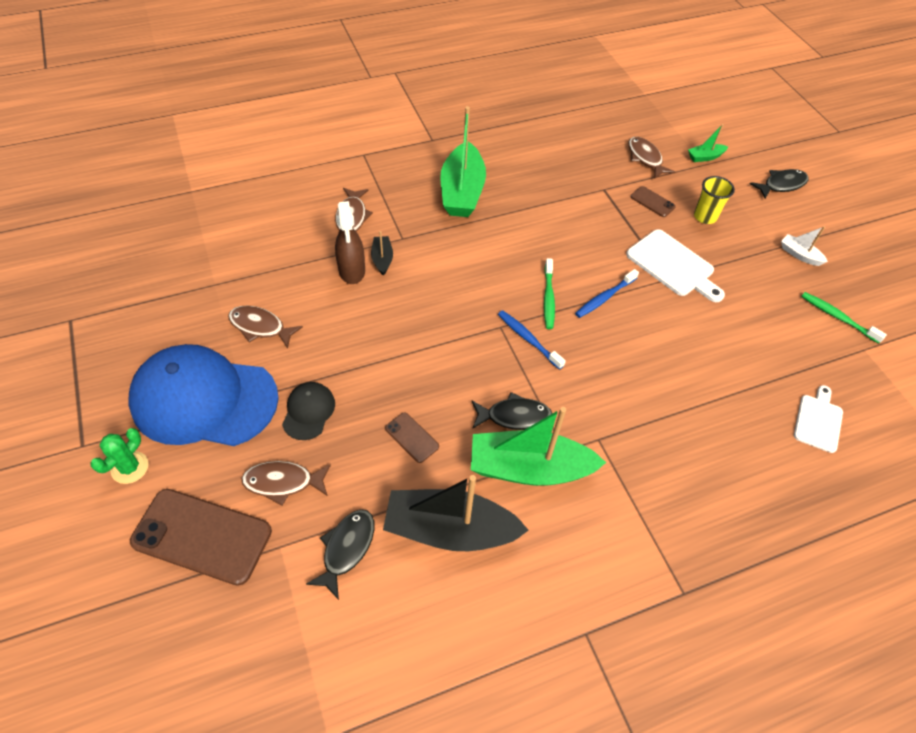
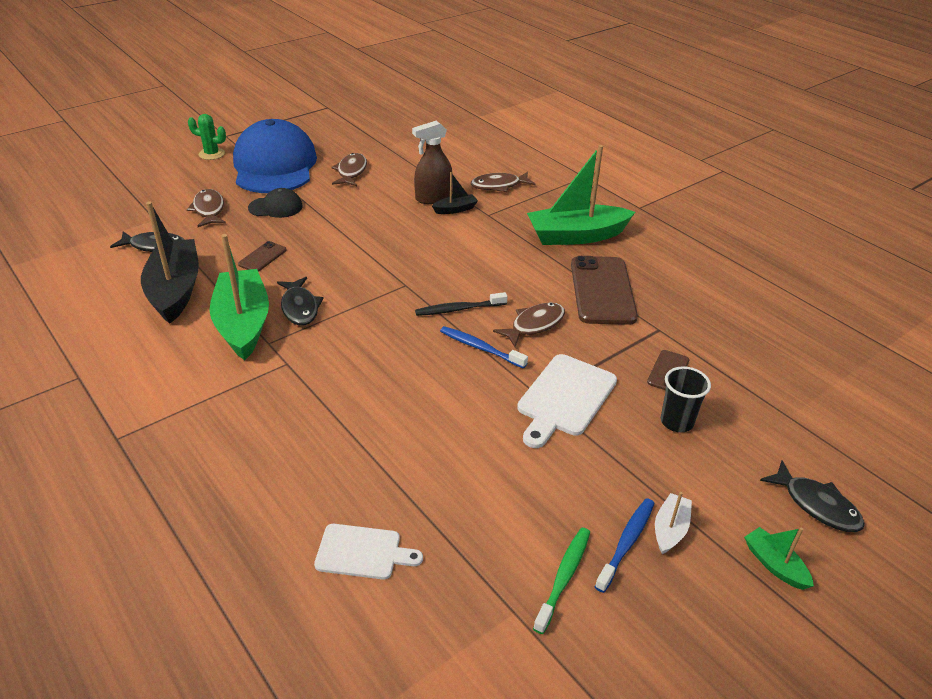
camera: 75 degrees right, 15 degrees down
brown phone [130,489,272,586] -> brown phone moved to [571,256,638,325]
blue toothbrush [498,310,566,370] -> blue toothbrush moved to [595,498,655,593]
green toothbrush [544,258,555,329] -> black toothbrush [415,292,508,316]
brown fish [628,137,675,179] -> brown fish moved to [493,302,565,347]
green boat [688,124,728,162] -> green boat moved to [744,527,814,590]
yellow cup [694,176,735,224] -> black cup [661,366,711,432]

